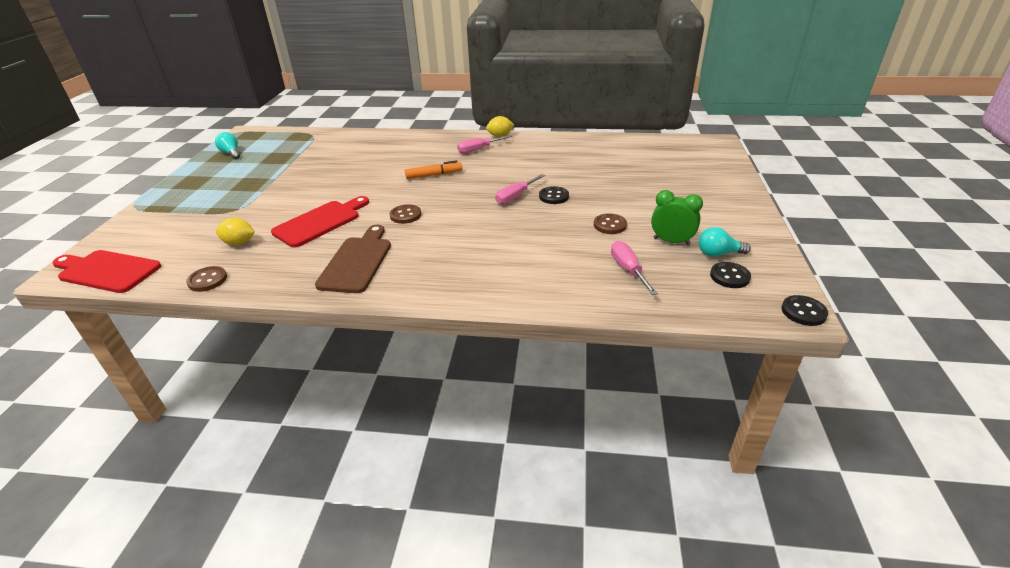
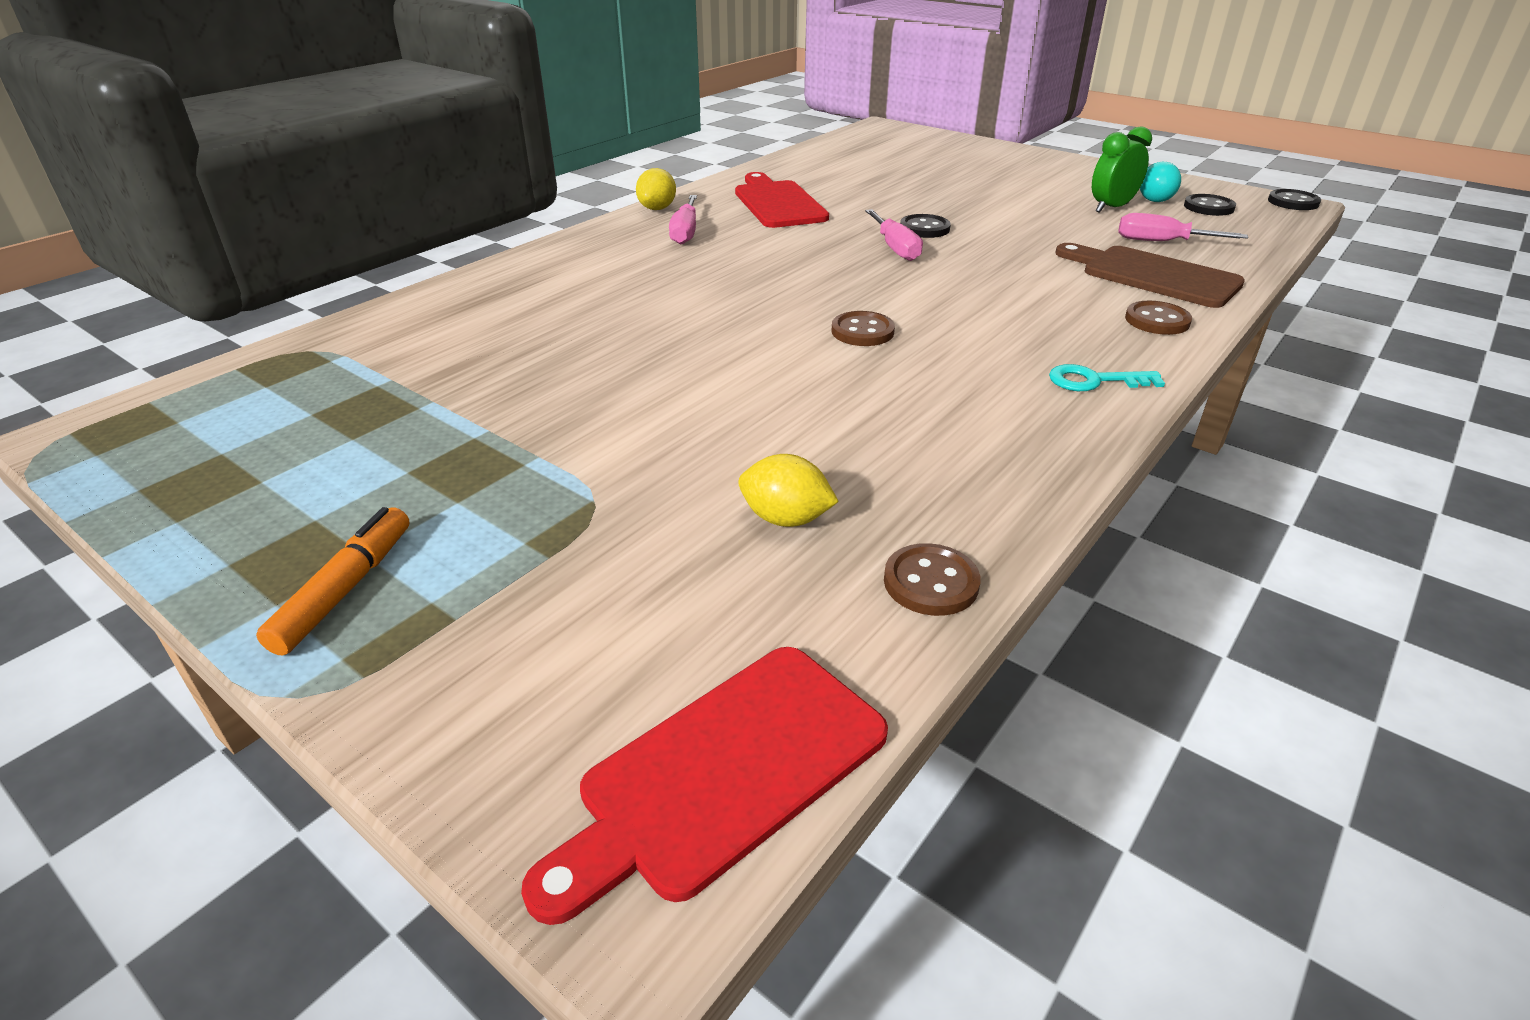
camera: 60 degrees left, 0 degrees up
turquoise light bulb [215,132,240,159] -> none
yellow lemon [216,218,255,245] -> yellow lemon turned 75 degrees clockwise [738,454,839,527]
red cutting board [271,196,369,248] -> red cutting board moved to [735,172,829,228]
brown cutting board [315,225,391,293] -> brown cutting board moved to [1055,243,1245,308]
orange marker [405,160,462,179] -> orange marker moved to [256,507,409,656]
brown button [594,214,627,234] -> brown button moved to [1125,301,1192,335]
none -> turquoise key [1049,364,1165,391]

